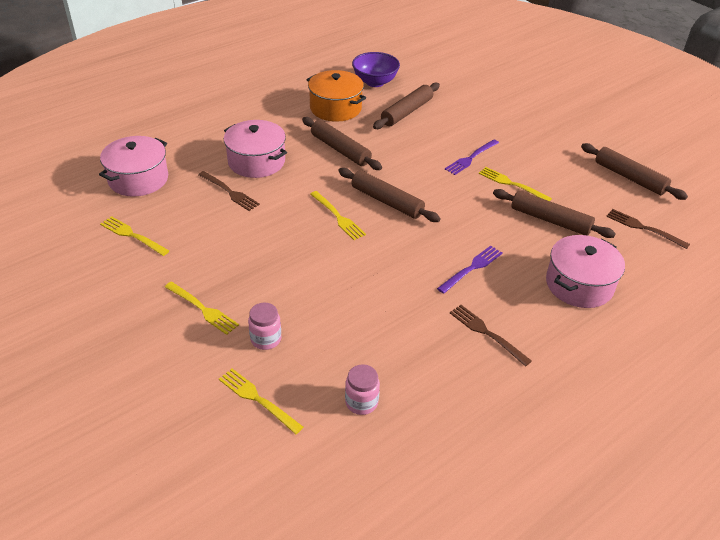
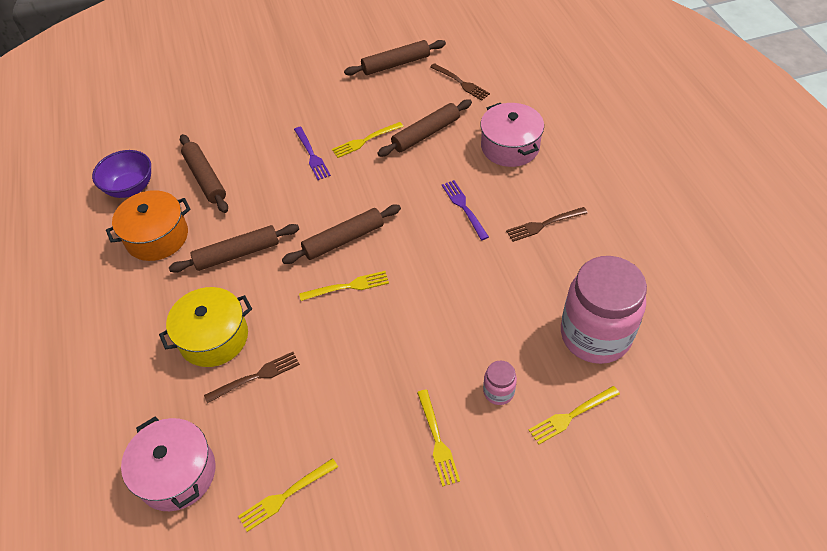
camera: 65 degrees left, 10 degrees up
yellow fork [165,282,239,335] -> yellow fork turned 105 degrees clockwise [417,389,460,487]
pink pot [224,120,287,178] -> yellow pot [159,287,252,367]
pink jar [345,364,380,415] -> pink jar [561,256,647,364], size x2.38
brown fork [606,209,690,249] -> brown fork turned 105 degrees counterclockwise [430,63,490,101]

